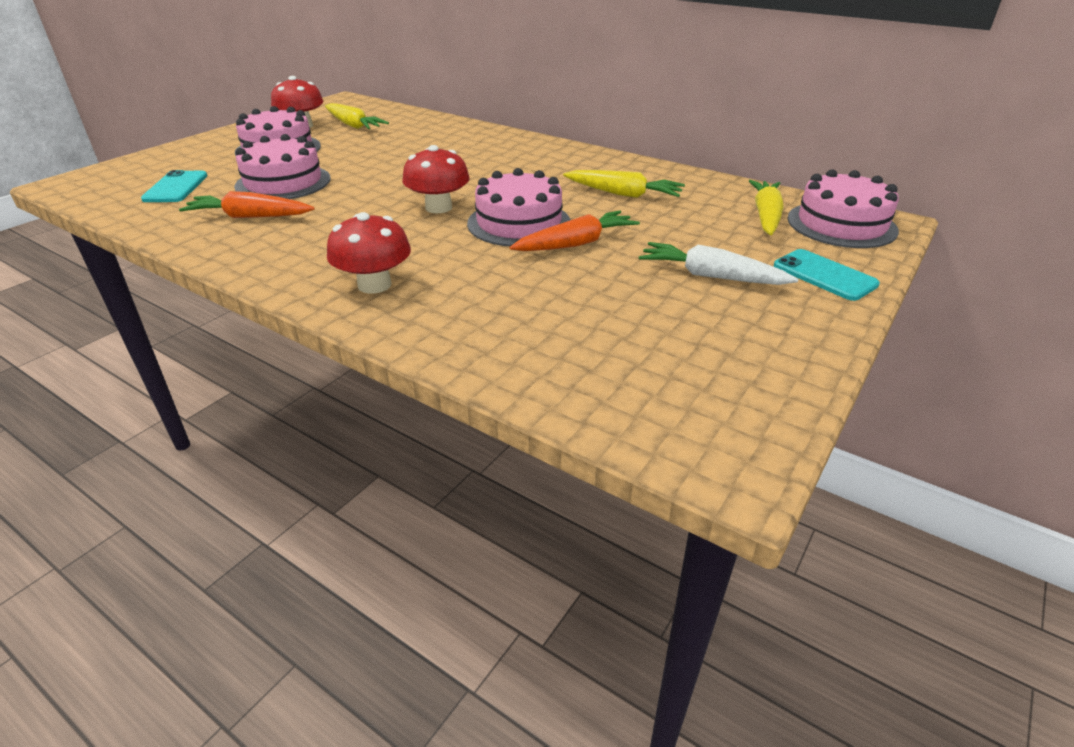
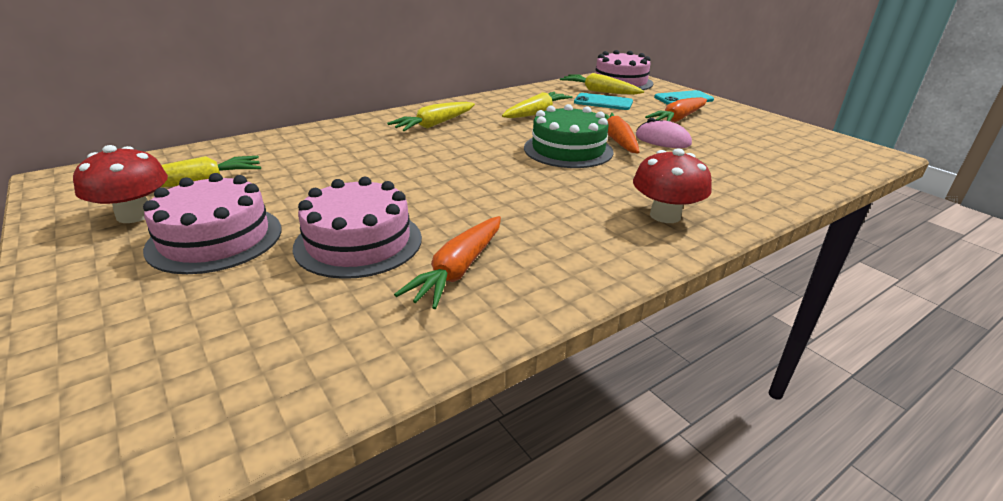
camera: 70 degrees left, 5 degrees down
turquoise phone [141,170,208,202] -> turquoise phone moved to [574,93,633,110]
red mushroom [402,145,470,213] -> none
pink cake [467,168,571,246] -> green cake [524,104,613,168]
white carrot [639,242,798,285] -> orange carrot [645,97,707,122]
none -> yellow carrot [387,102,475,131]
none -> pink mouse [635,118,692,148]

